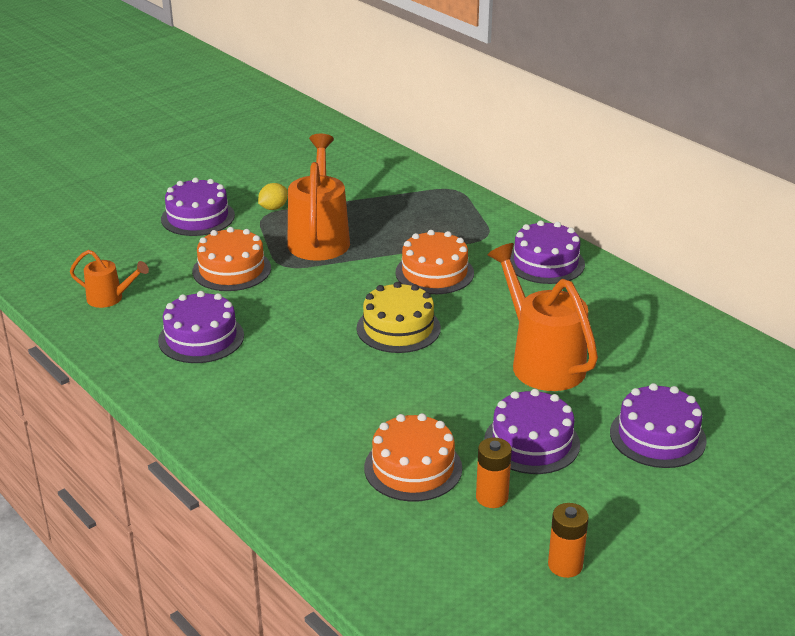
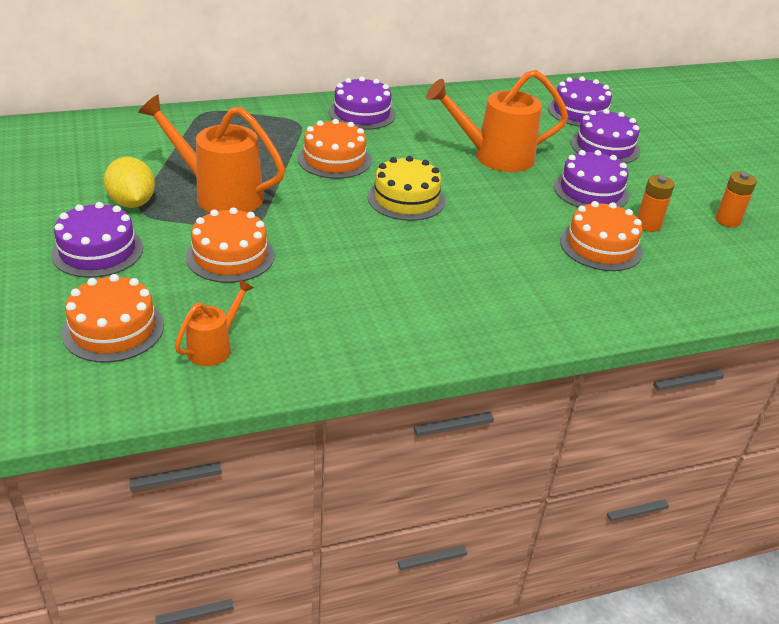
camera: 70 degrees left, 5 degrees up
purple cake [158,291,244,363] -> purple cake moved to [548,76,612,127]
yellow lemon [258,183,288,210] -> yellow lemon [104,157,155,208], size x1.60
none -> orange cake [62,274,164,363]

